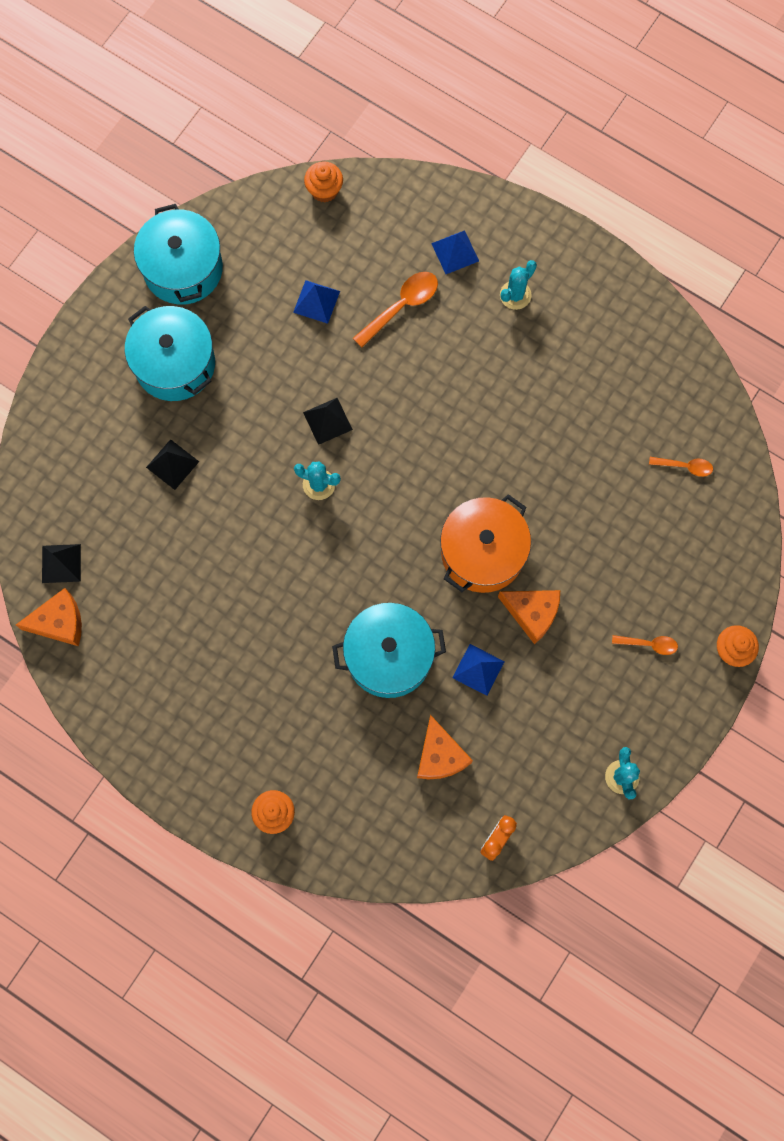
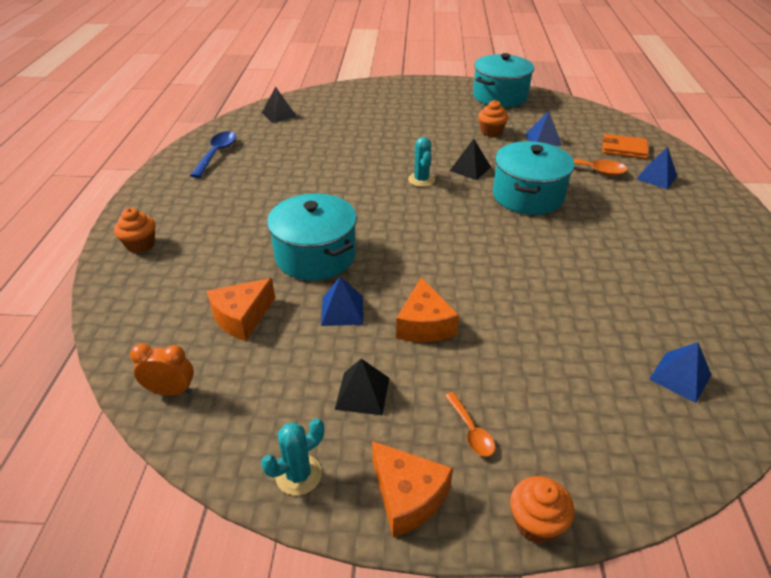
camera: 60 degrees right, 35 degrees down
orange cheese [16,588,82,646] -> orange cheese moved to [372,441,453,537]
turquoise pot [125,306,215,401] -> turquoise pot moved to [493,141,574,215]
black pyramid [146,439,199,490] -> black pyramid moved to [335,359,389,415]
orange cupcake [304,161,343,203] -> orange cupcake moved to [478,100,508,137]
orange pot [440,494,531,593] -> none
turquoise cactus [500,260,537,310] -> none
orange spoon [649,457,713,477] -> blue pyramid [649,342,712,403]
none -> blue spoon [190,131,236,178]
none -> orange wallet [602,134,649,159]

